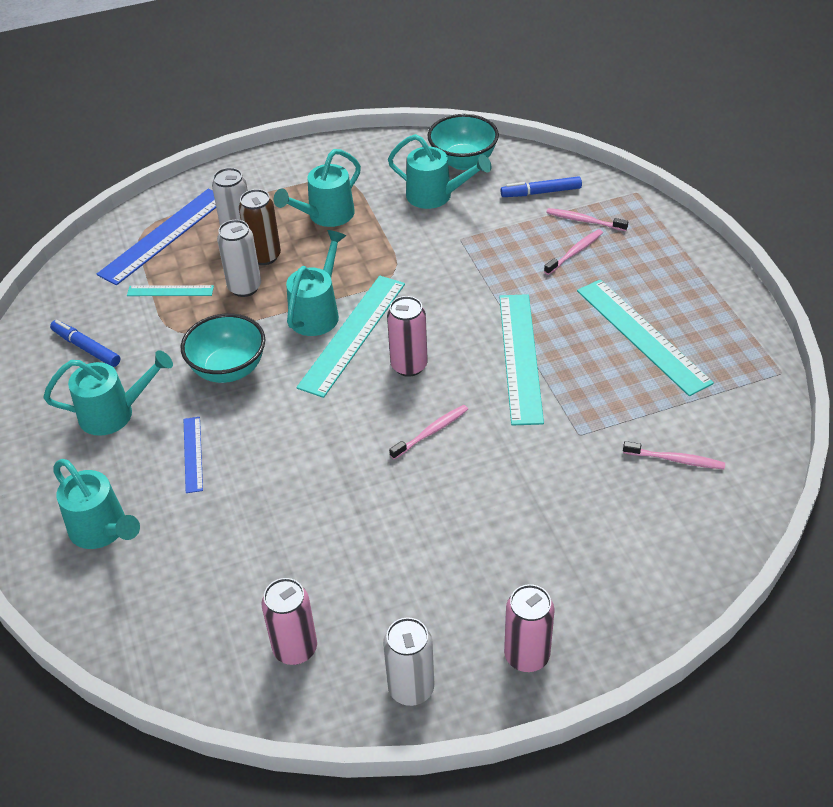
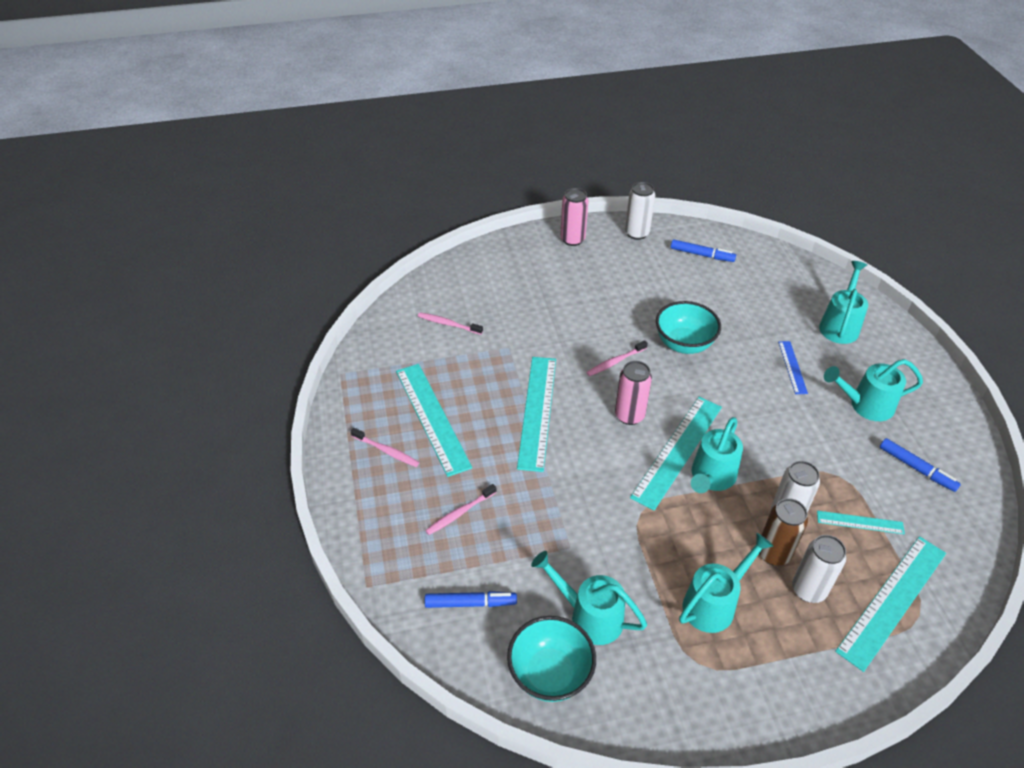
camera: 175 degrees left, 0 degrees up
turquoise watering can [53,459,140,549] -> turquoise watering can turned 60 degrees clockwise [819,261,868,344]
blue ruler [97,189,216,285] -> turquoise ruler [835,536,946,672]
turquoise bowl [181,313,265,383] -> turquoise bowl moved to [656,301,721,354]
pink can [262,578,317,665] -> blue marker [671,239,736,262]
pink toothbrush [546,208,628,231] -> pink toothbrush moved to [351,428,420,467]

